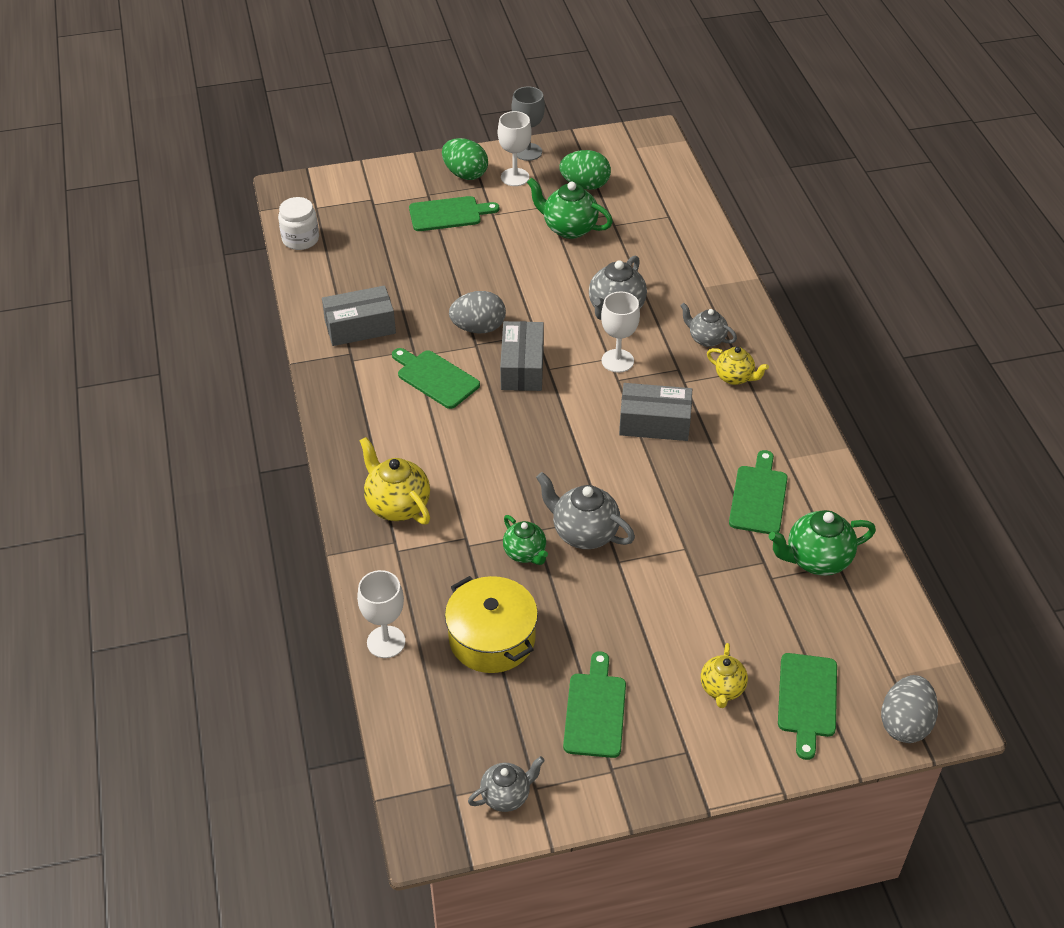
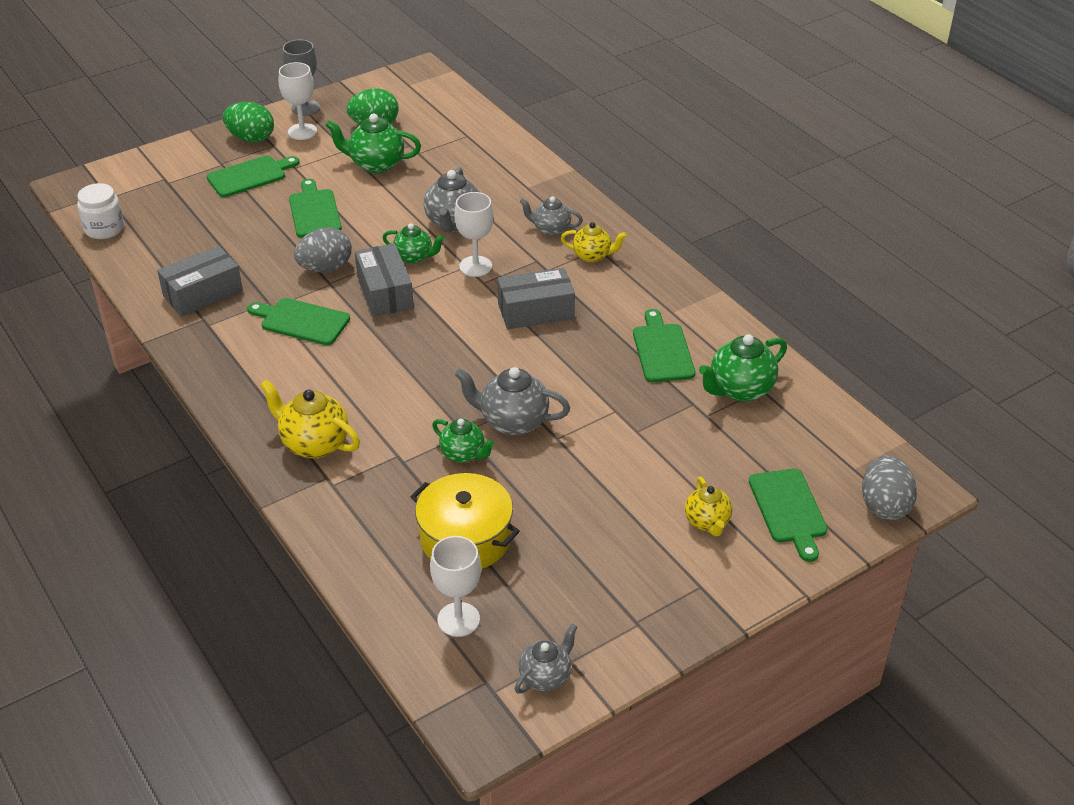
camera: 20 degrees left, 5 degrees down
white goblet [357,570,405,658] -> white goblet moved to [430,536,481,637]
green cutting board [563,651,626,758] -> green cutting board moved to [289,179,342,238]
none -> green teapot [382,223,444,264]

